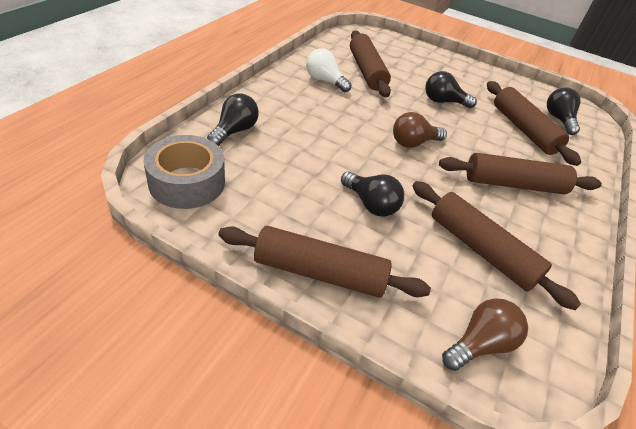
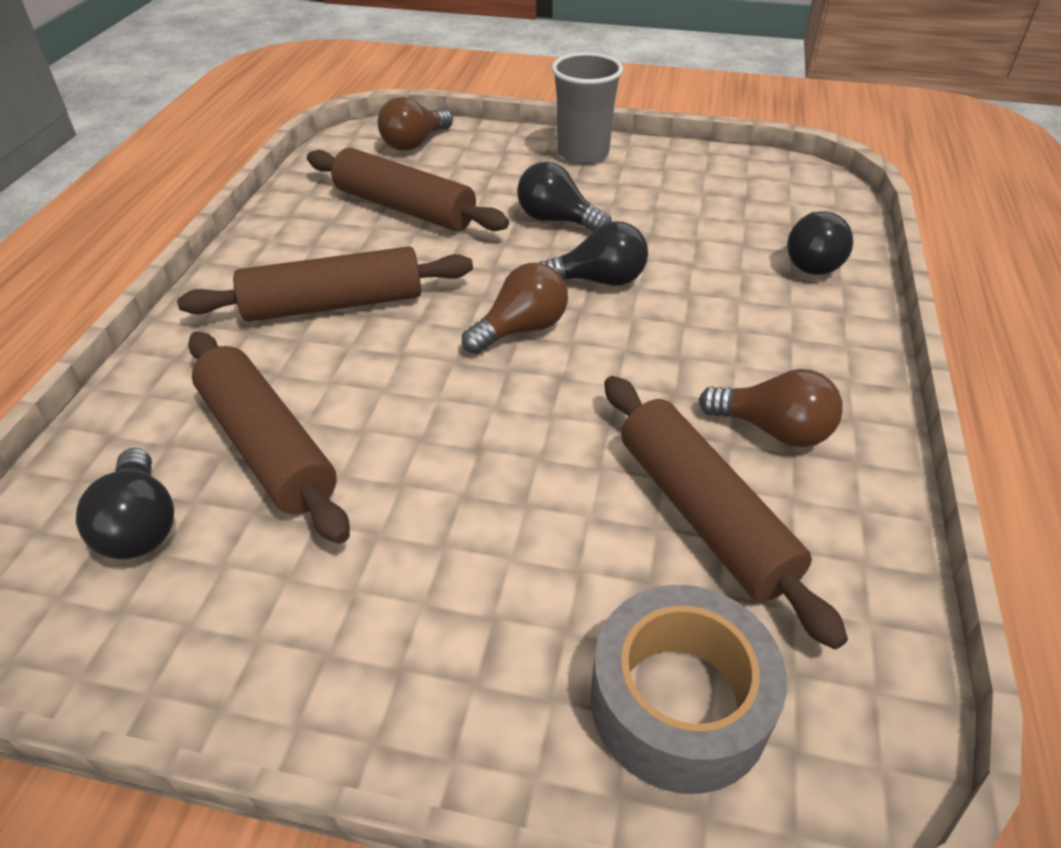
camera: 170 degrees right, 0 degrees up
grey tape [143,135,225,209] -> grey tape moved to [591,585,787,794]
brown rolling pin [218,226,431,298] -> grey cup [552,52,623,164]
white light bulb [306,49,352,92] -> brown light bulb [699,369,843,447]
black light bulb [425,71,477,108] -> black light bulb moved to [539,221,648,286]

